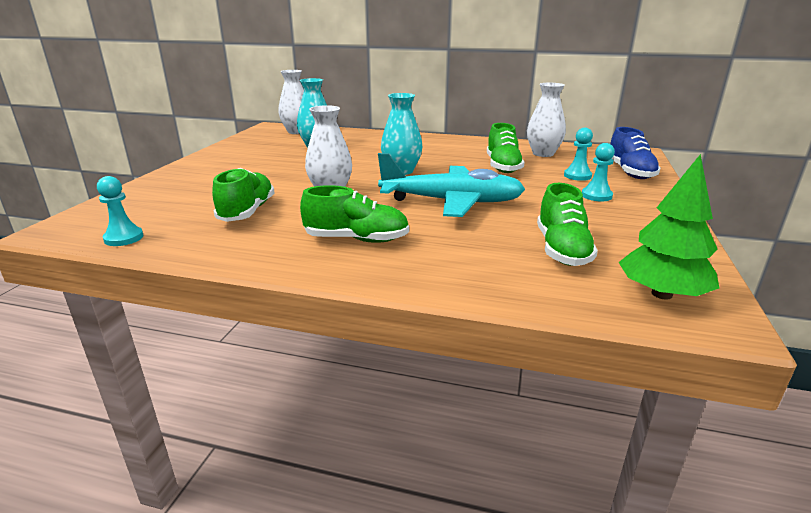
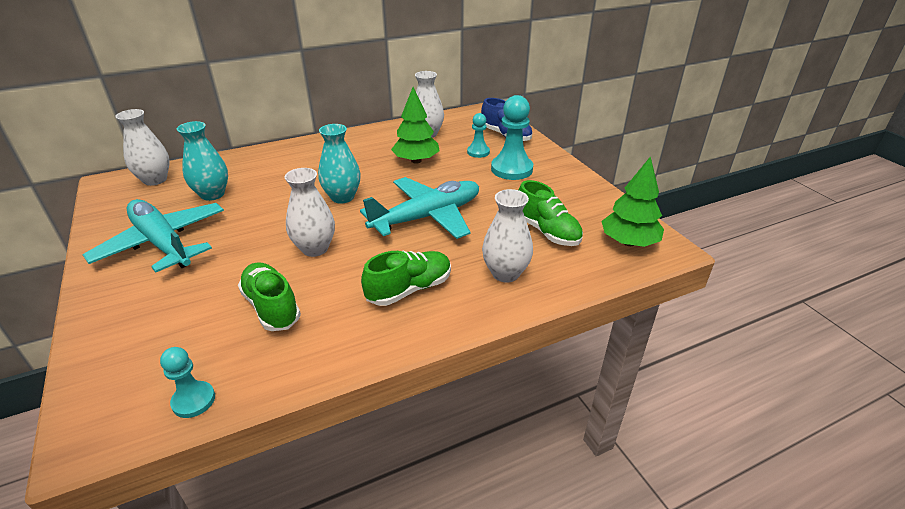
camera: 40 degrees left, 10 degrees up
green shoe [487,123,525,173] -> green tree [391,87,439,164]
turquoise pawn [582,143,615,201] -> turquoise pawn [491,95,533,180], size x1.76
none -> turquoise plane [83,199,224,273]
none -> white vase [482,189,533,282]

